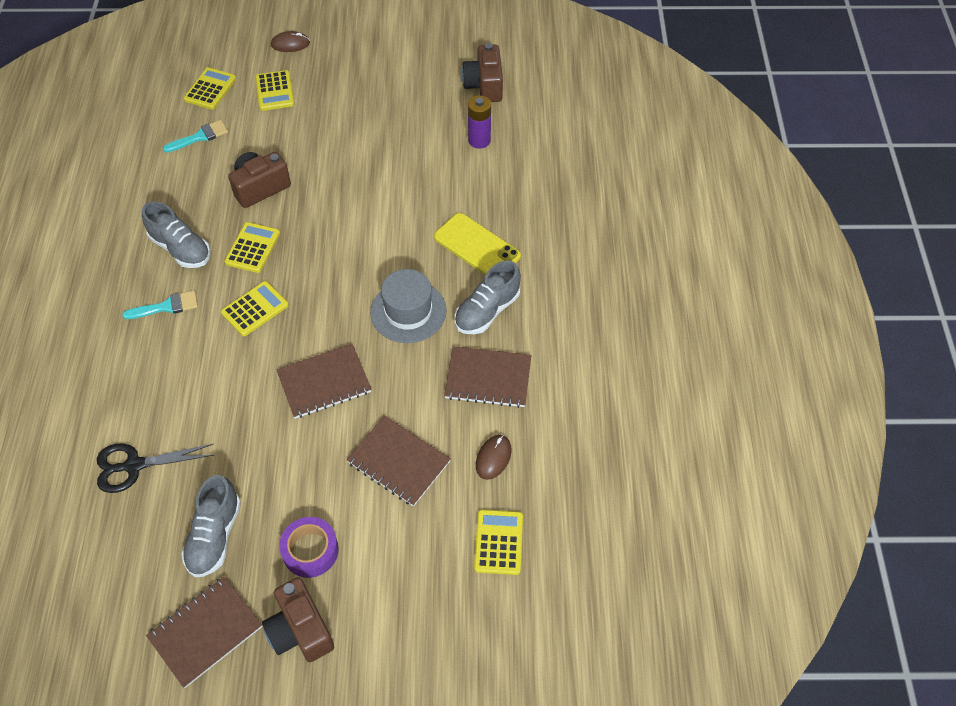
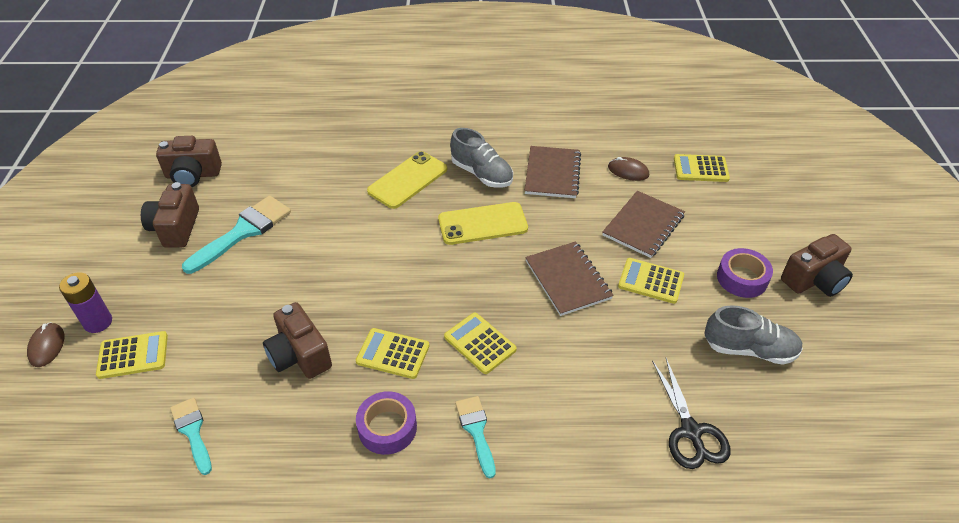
camera: 90 degrees left, 10 degrees down
grey shoe [142,201,211,268] -> purple tape [356,391,417,455]
brown notebook [146,576,263,688] -> none
yellow calculator [184,67,236,109] -> yellow calculator moved to [618,258,684,304]
grey hat [370,269,446,343] -> yellow phone [438,202,528,245]
purple battery [468,95,491,149] -> purple battery moved to [59,272,112,333]
none -> brown camera [141,182,199,248]
none -> turquoise brush [182,196,291,274]

